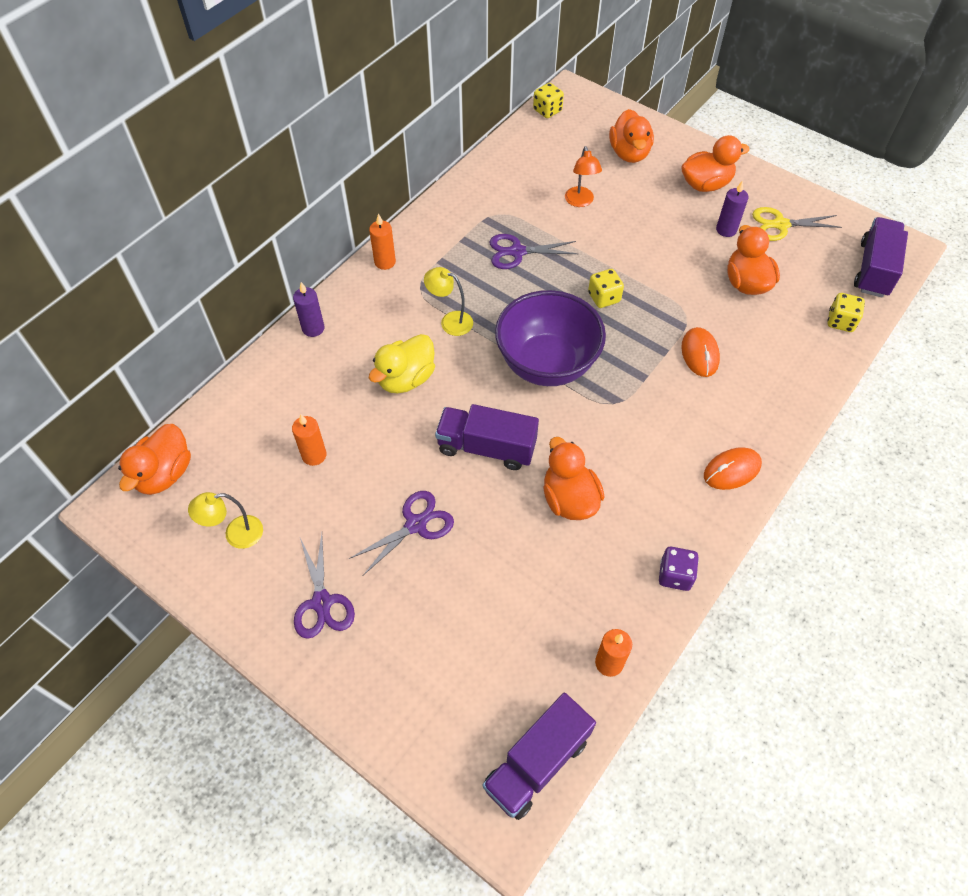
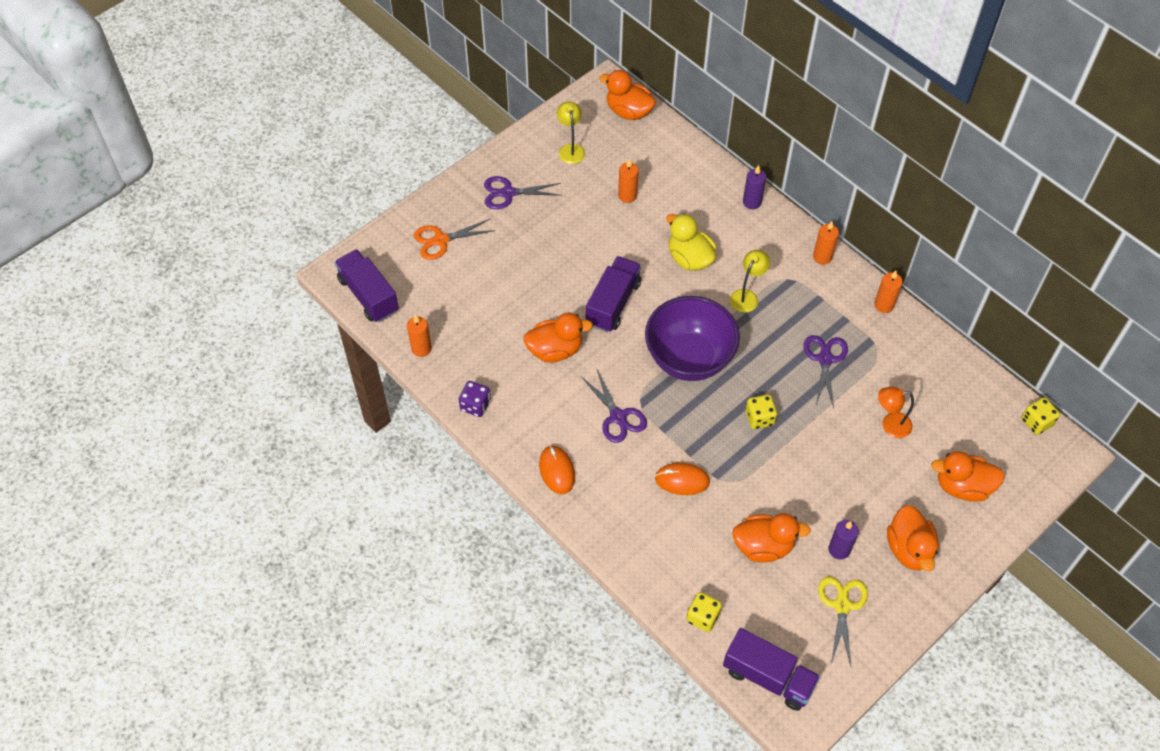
camera: 100 degrees right, 0 degrees up
purple scissors [349,491,454,575] -> purple scissors moved to [581,368,647,443]
none -> orange scissors [414,219,496,260]
none -> orange candle [874,270,903,313]

